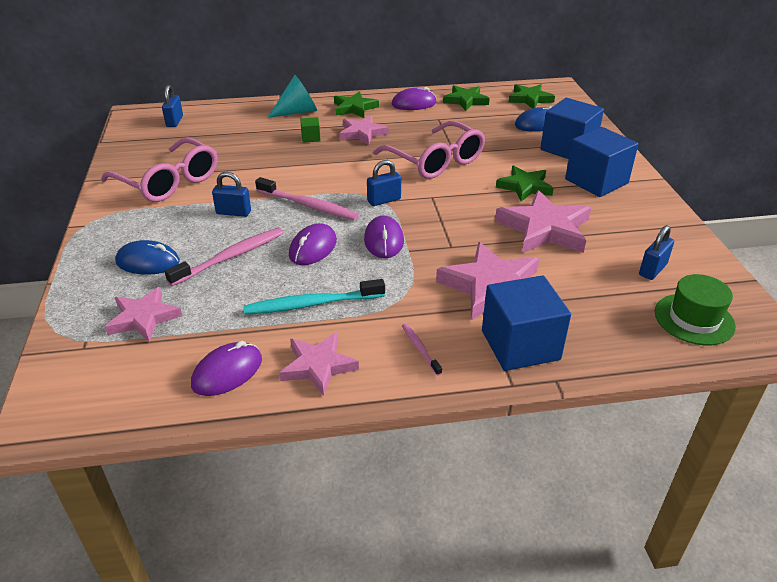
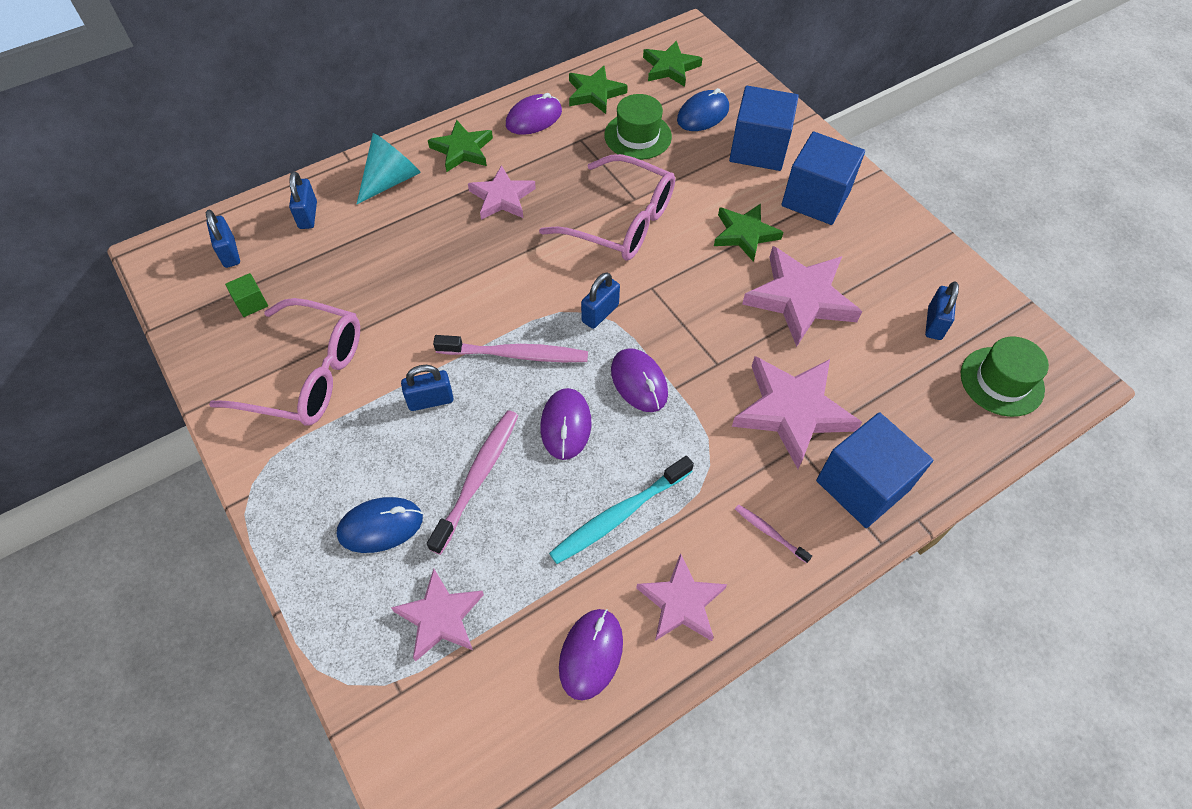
camera: 25 degrees left, 20 degrees up
green cube [300,117,321,143] -> green cube moved to [225,273,268,317]
none -> blue padlock [289,171,317,229]
none -> green hat [604,94,672,160]

